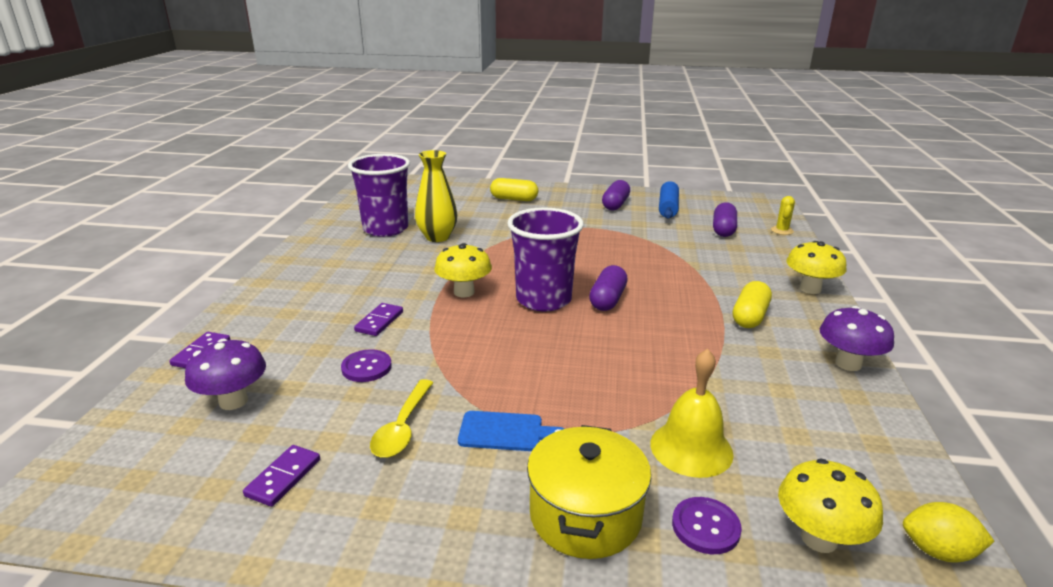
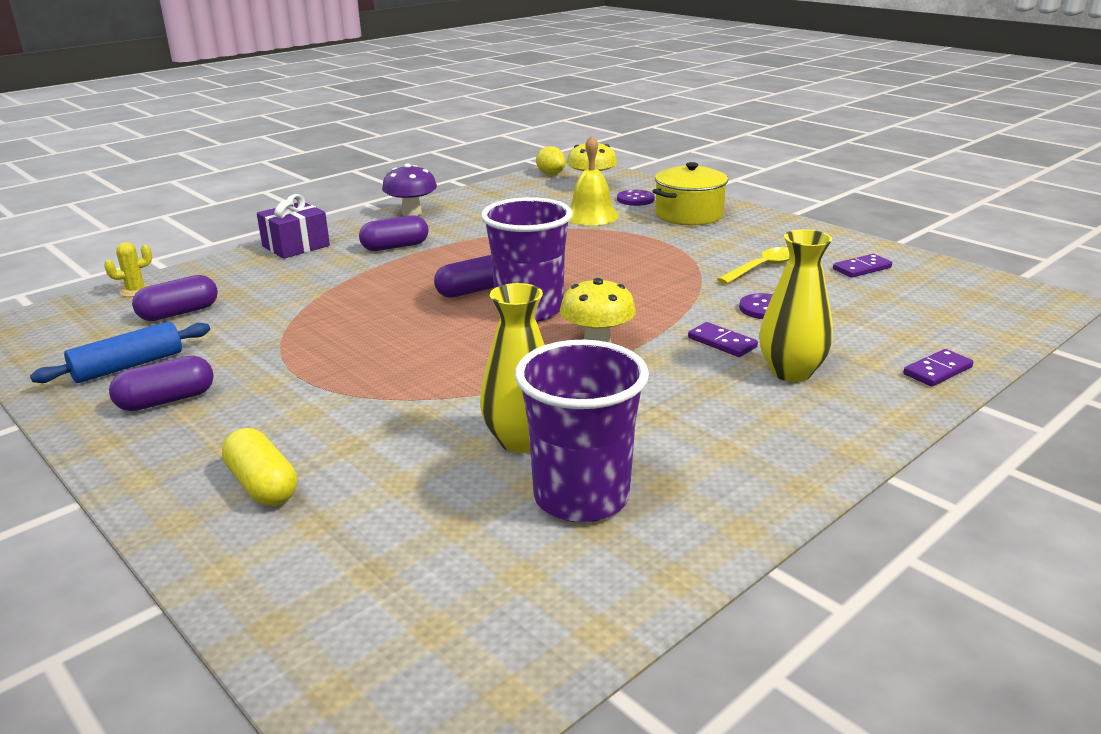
camera: 140 degrees left, 0 degrees up
purple mushroom [185,339,266,410] -> none
purple domino [354,303,403,336] -> purple domino turned 75 degrees clockwise [688,322,758,357]
blue cutting board [458,411,565,451] -> none
yellow capsule [733,281,772,328] -> purple capsule [359,215,429,251]
yellow mushroom [786,241,847,294] -> purple gift [257,194,330,259]
none -> yellow vase [759,229,833,382]

